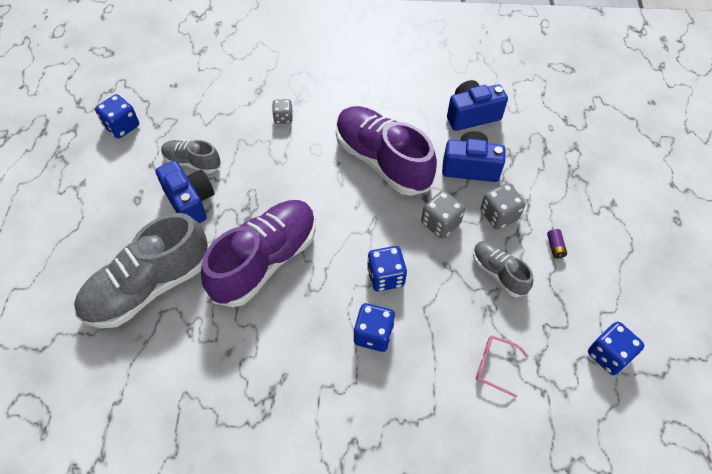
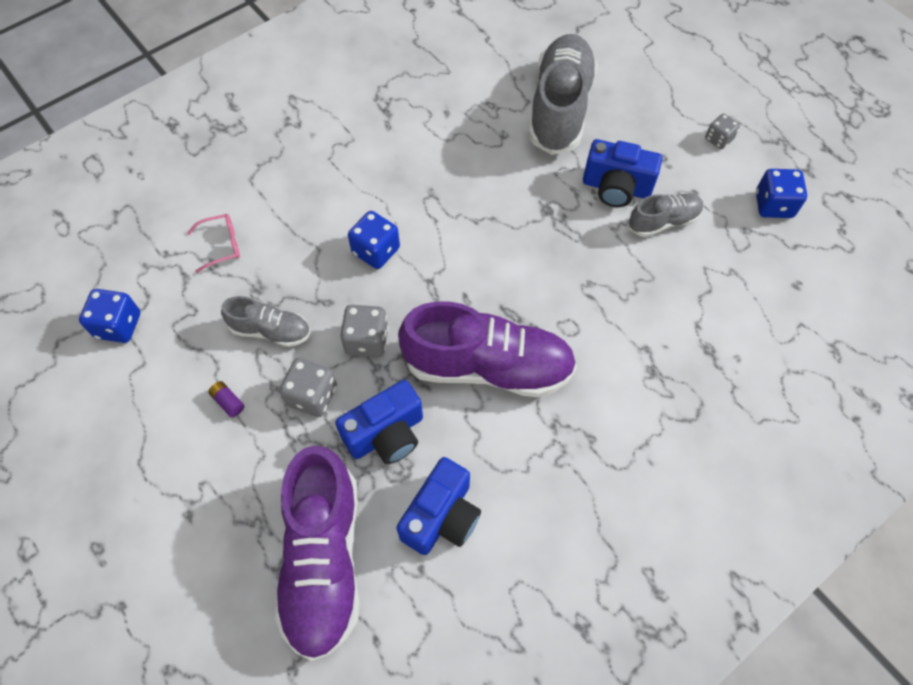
camera: 140 degrees right, 5 degrees up
purple shoe [201,200,316,307] -> purple shoe moved to [274,446,360,661]
grey dice [273,99,293,124] -> grey dice moved to [705,113,740,149]
blue dice [354,303,395,352] -> none

